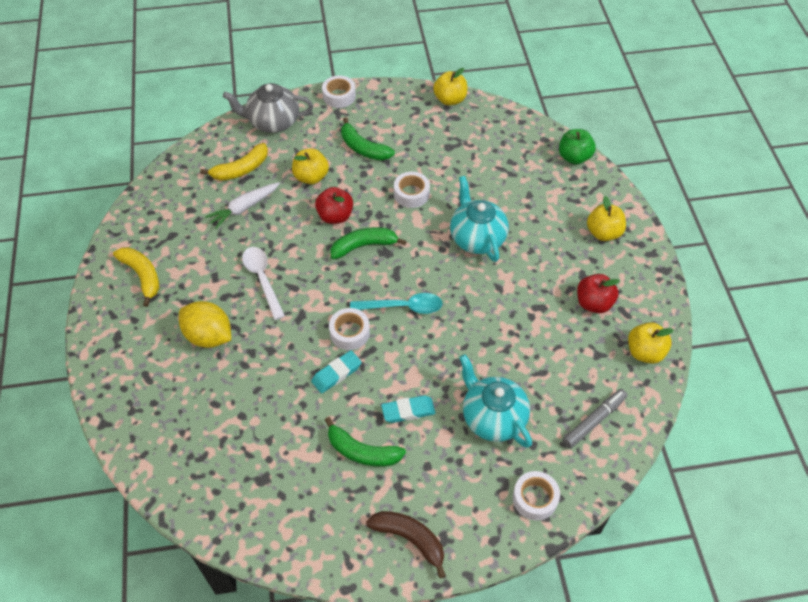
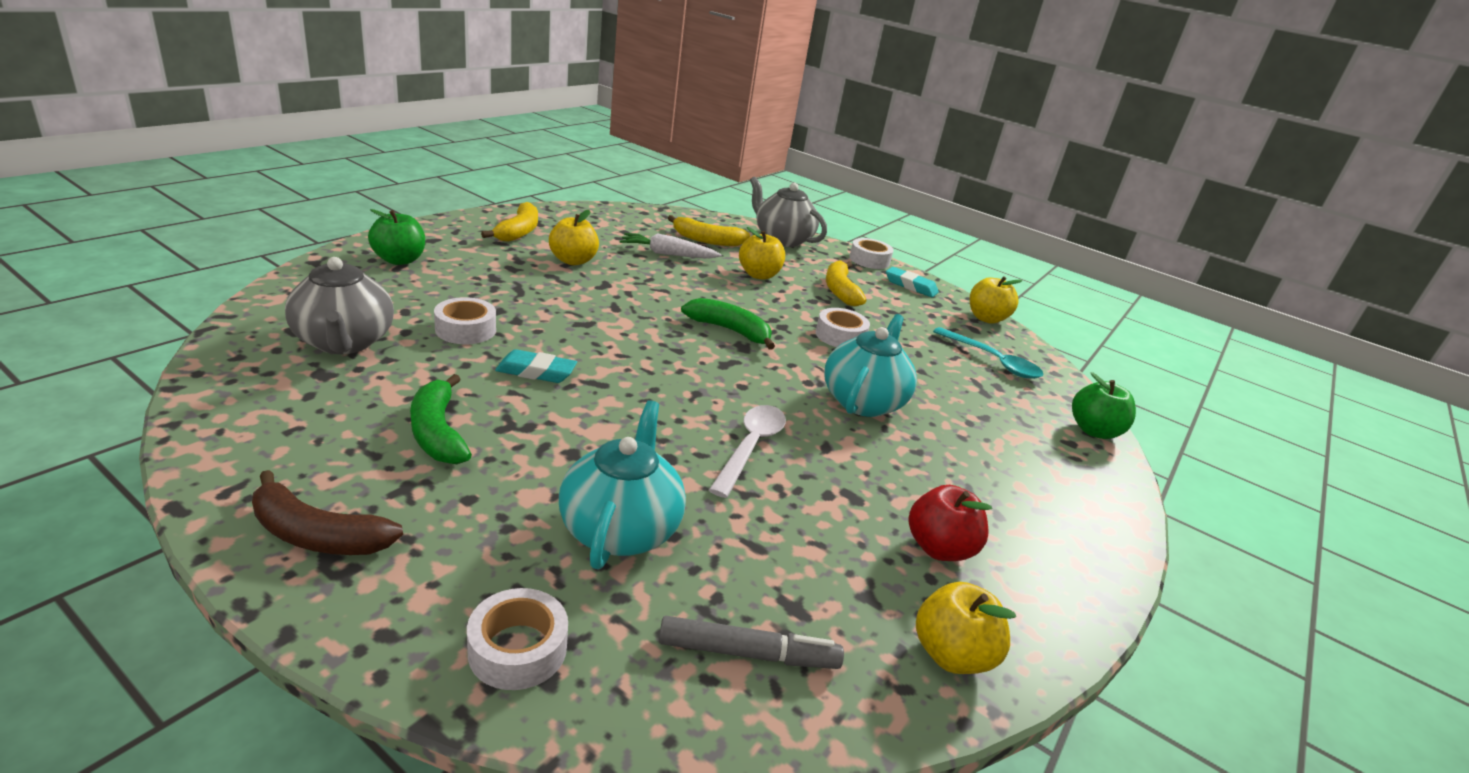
camera: 40 degrees right, 25 degrees down
yellow lemon [179,301,231,348] -> none
white spoon [242,247,285,320] -> white spoon moved to [709,405,786,498]
red apple [315,187,353,224] -> none
white tape [329,308,370,350] -> white tape moved to [434,297,496,344]
green banana [341,117,395,160] -> yellow banana [826,261,866,306]
turquoise spoon [350,293,443,314] -> turquoise spoon moved to [933,327,1044,379]
brown banana [366,511,446,578] -> brown banana turned 120 degrees clockwise [252,470,403,555]
turquoise eraser [381,395,436,423] -> turquoise eraser moved to [886,267,939,297]
yellow apple [587,196,626,241] -> yellow apple moved to [549,210,599,265]
none -> grey teapot [285,257,394,354]
none -> green apple [368,209,425,265]

